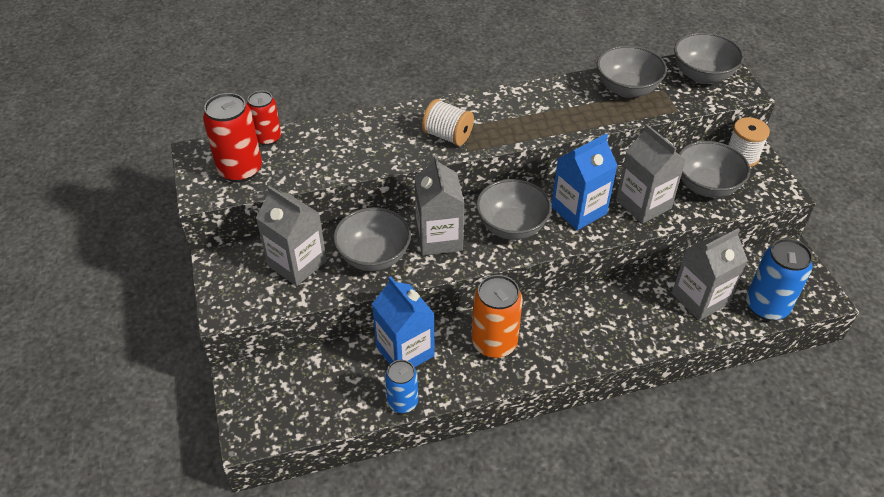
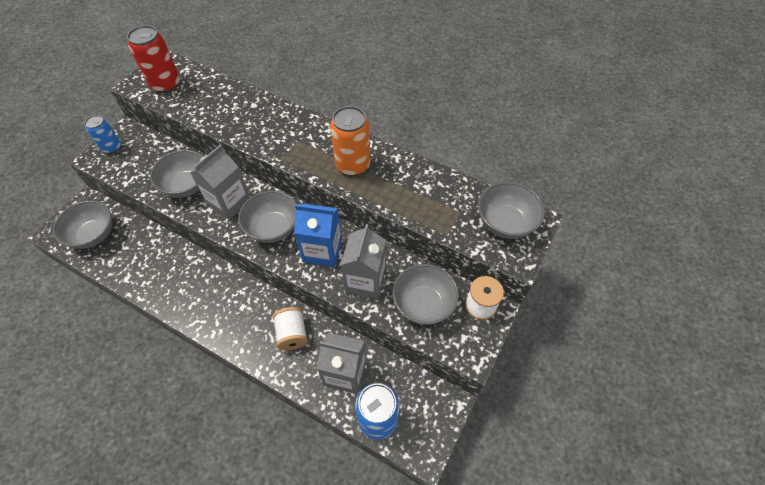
camera: 45 degrees right, 10 degrees up
red can [247,91,281,146] -> none
grey carton [256,186,327,286] -> none
blue carton [372,276,435,367] -> none
blue can [385,360,418,413] -> blue can moved to [84,115,121,154]
white spool [422,99,474,146] -> white spool moved to [273,307,308,351]
orange can [472,275,523,358] -> orange can moved to [330,106,370,176]
grey bowl [597,45,667,98] -> grey bowl moved to [53,200,112,249]

